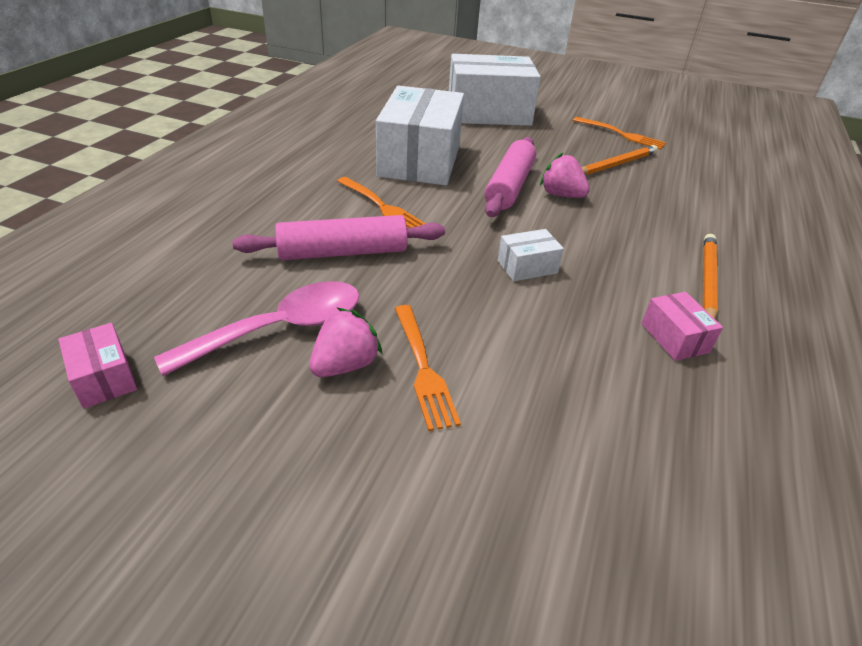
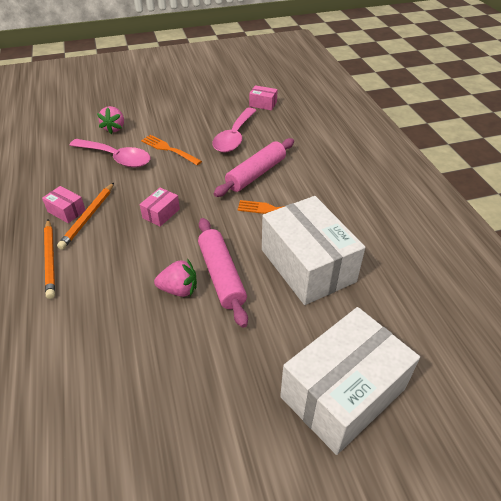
camera: 145 degrees right, 5 degrees up
pink strawberry [309,307,383,377] -> pink strawberry moved to [97,106,124,134]
white box [498,229,564,281] -> pink box [140,188,180,227]
orange fork [573,117,666,150] -> none
orange pencil [582,145,658,176] -> orange pencil moved to [57,183,114,250]
none -> pink spoon [69,139,150,168]

